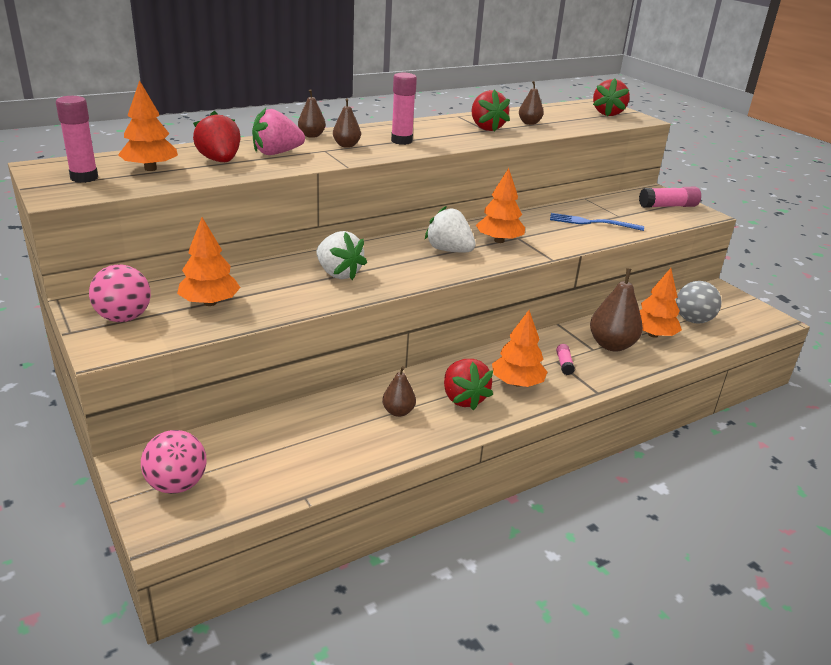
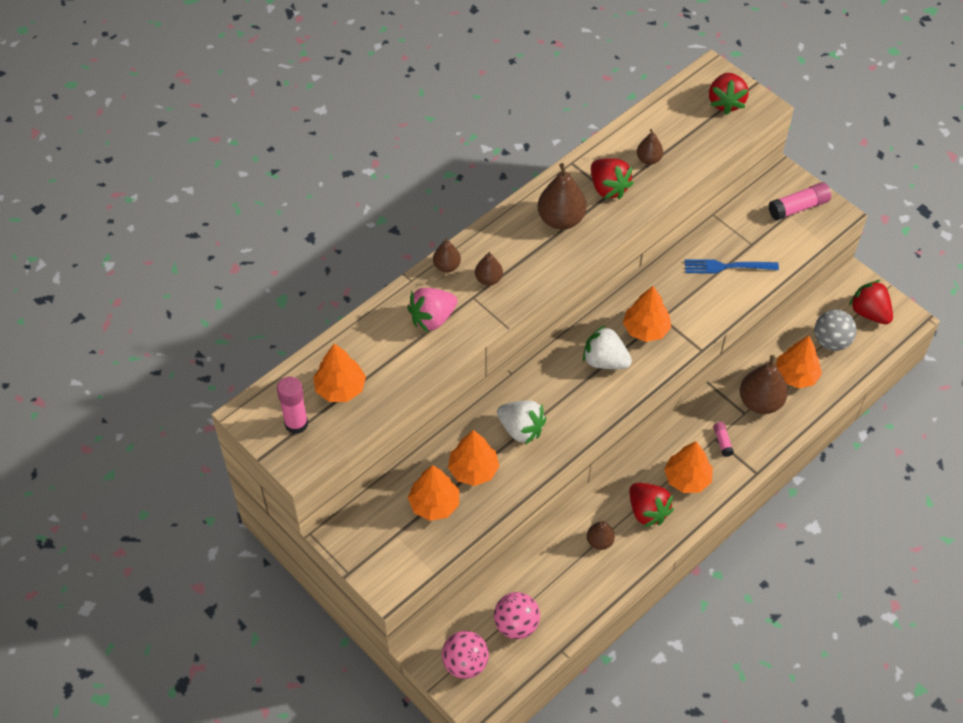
camera: 10 degrees left, 25 degrees up
pink ball [89,264,151,322] -> pink ball moved to [494,592,540,639]
red strawberry [193,111,241,162] -> red strawberry moved to [849,280,893,324]
pink glue stick [391,73,417,145] -> none
none -> orange tree [448,430,499,486]
none -> brown pear [538,163,587,230]

